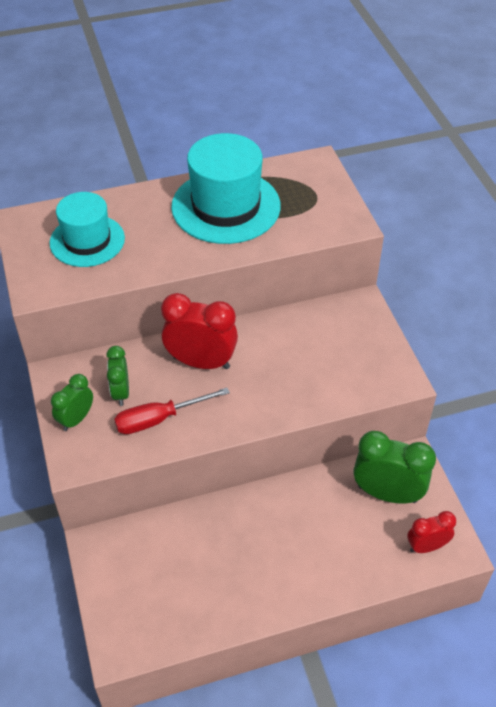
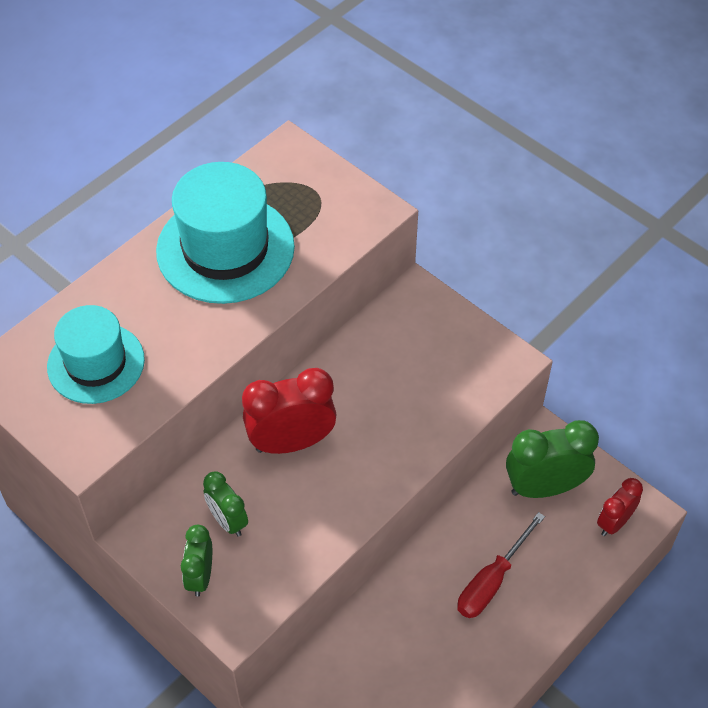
camera: 30 degrees left, 5 degrees up
red screwdriver [114,388,230,434] -> red screwdriver moved to [457,512,545,618]

